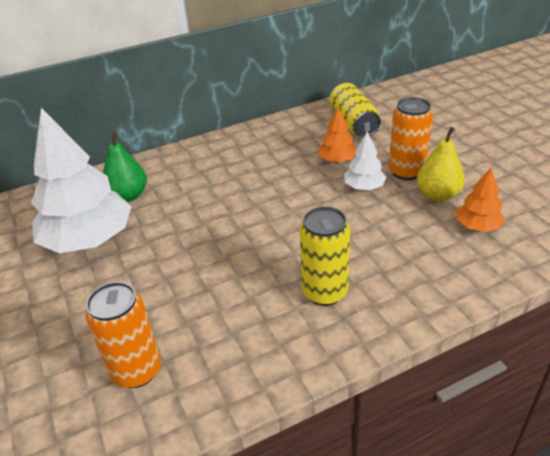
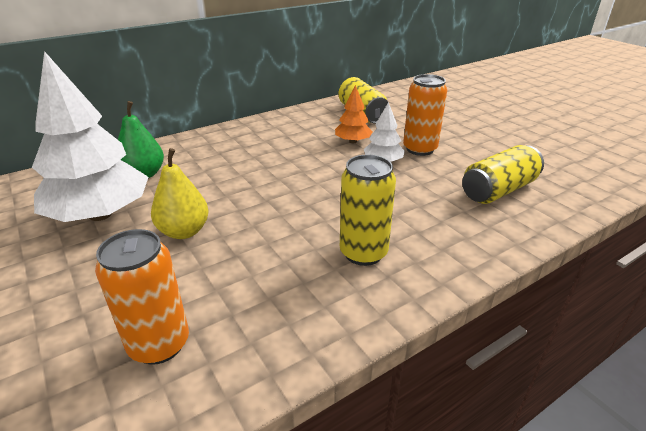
camera: 10 degrees left, 5 degrees down
yellow pear [417,127,465,202] -> yellow pear moved to [151,148,209,239]
orange tree [456,168,505,232] -> yellow can [462,145,544,204]

